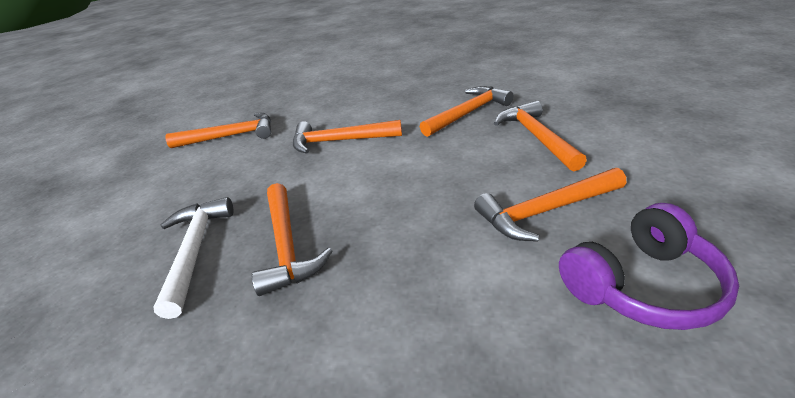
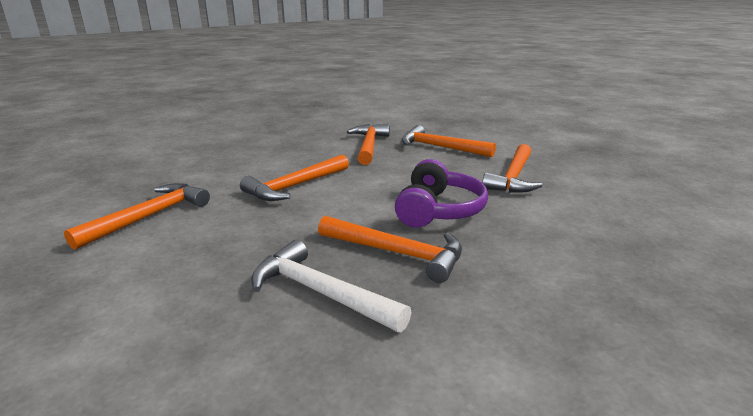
camera: 50 degrees left, 10 degrees down
purple headphones [559,203,739,330] -> purple headphones moved to [395,159,488,228]

